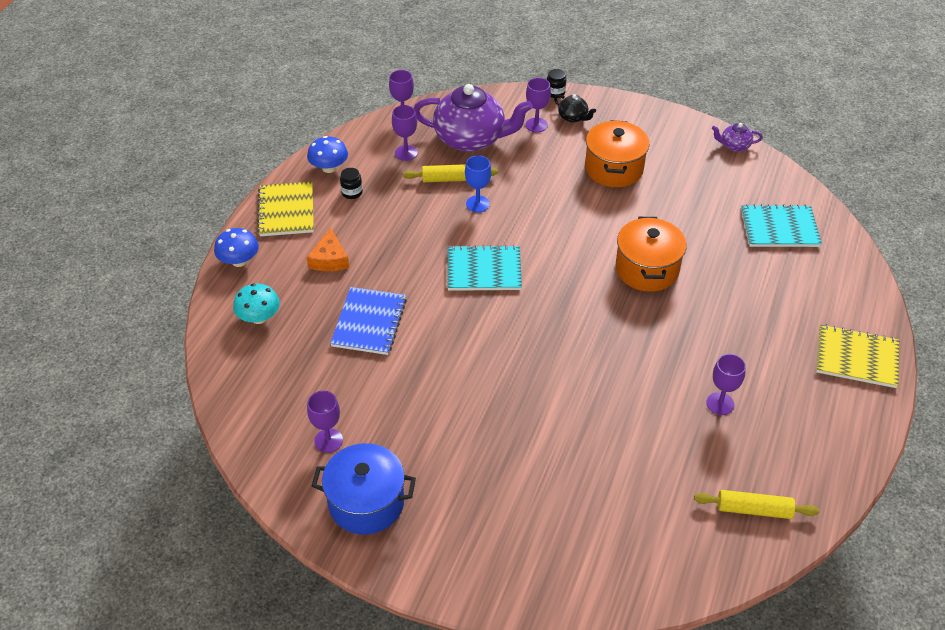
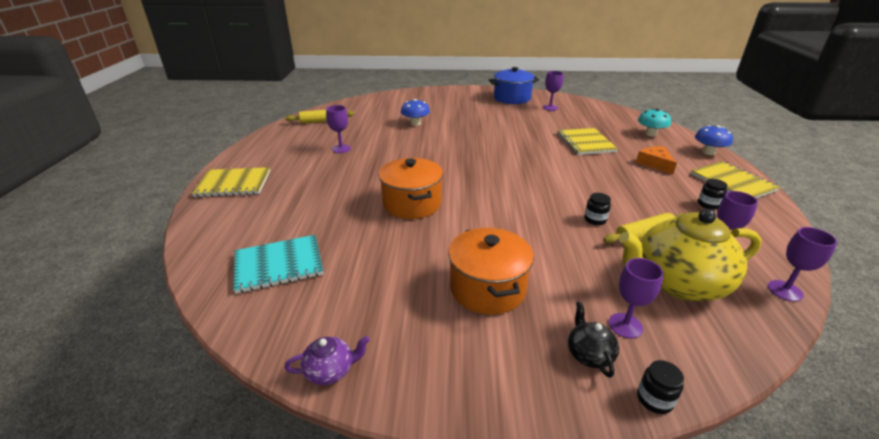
camera: 160 degrees right, 15 degrees down
blue mushroom [307,136,348,173] -> blue mushroom moved to [401,99,430,126]
blue notebook [330,287,407,355] -> yellow notebook [558,128,618,155]
purple teapot [414,84,533,152] -> yellow teapot [619,209,762,301]
turquoise notebook [447,245,522,291] -> none
blue goblet [465,155,491,212] -> black jar [584,193,611,225]
black teapot [554,94,596,123] -> black teapot turned 60 degrees clockwise [568,302,619,378]

